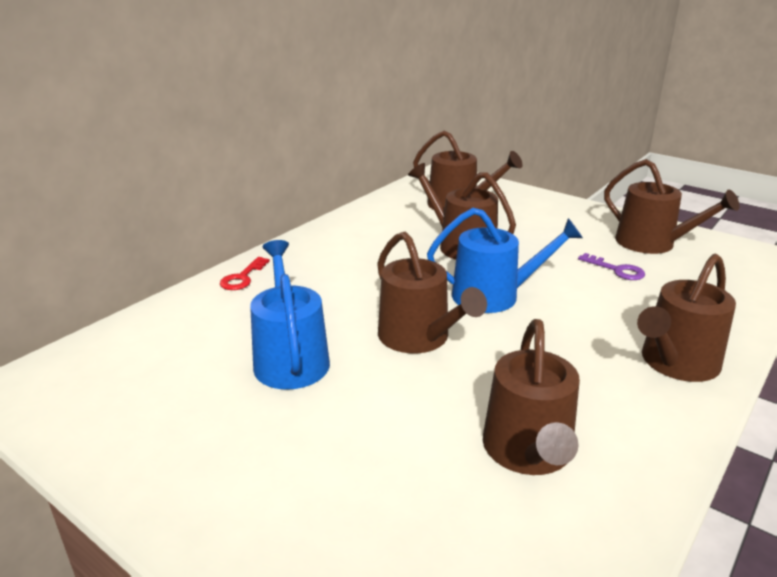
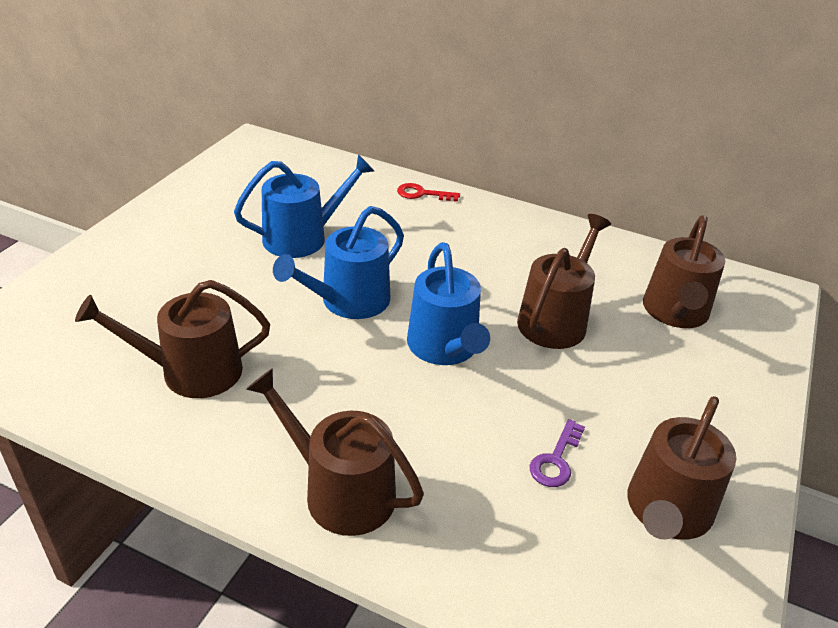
camera: 75 degrees right, 10 degrees up
brown watering can [377,232,487,353] -> blue watering can [273,206,404,319]

